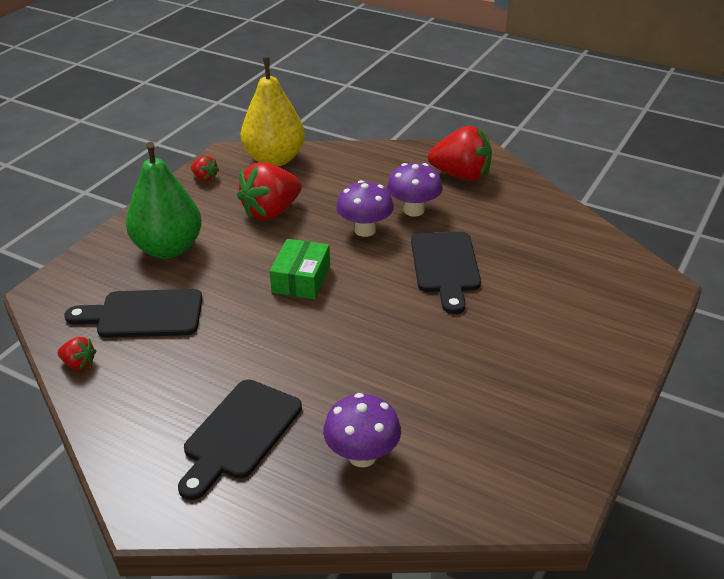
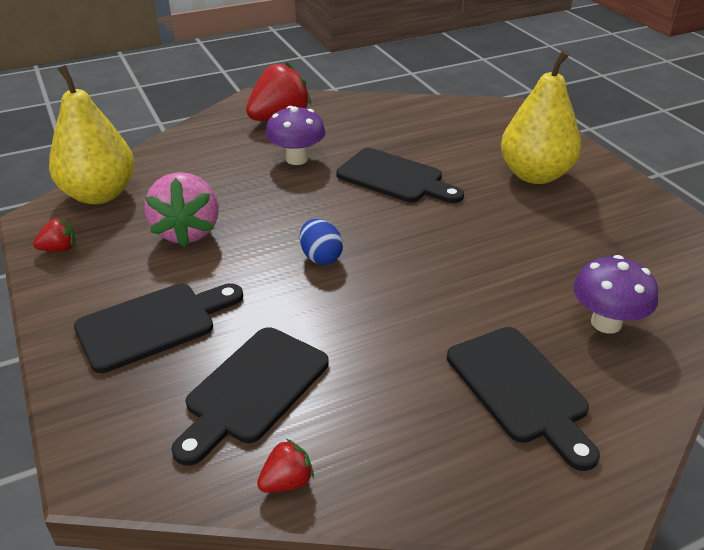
camera: 55 degrees left, 0 degrees up
green pear [126,142,202,259] -> black cutting board [74,283,243,373]
red strawberry [237,162,302,220] -> pink strawberry [144,172,219,248]
green box [270,239,330,299] -> blue egg [300,219,343,265]
purple mushroom [336,180,394,237] -> none
none -> yellow pear [501,50,581,184]

